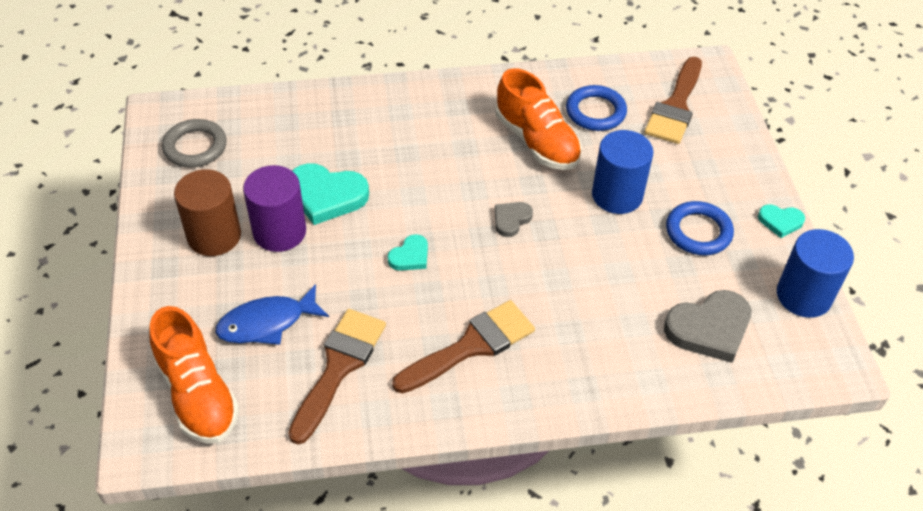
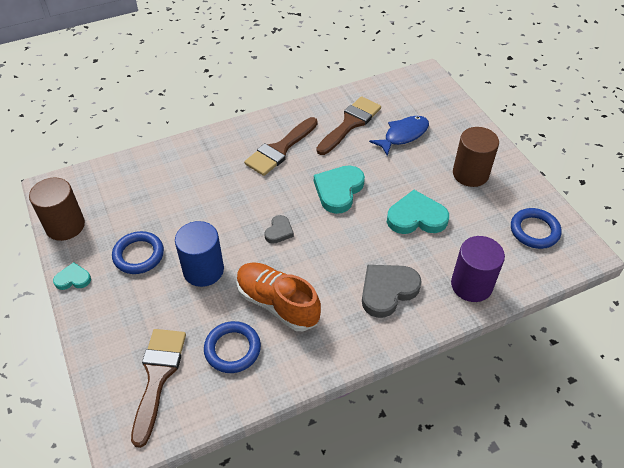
camera: 165 degrees right, 0 degrees up
orange shoe [149,306,239,444] -> none
grey ring [162,119,227,168] -> blue ring [511,208,562,249]
purple cylinder [243,165,306,252] -> purple cylinder moved to [451,236,505,302]
brown brush [288,309,386,444] -> brown brush turned 150 degrees counterclockwise [316,96,381,155]
turquoise heart [388,234,428,271] -> turquoise heart [314,165,365,214], size x1.85
grey heart [664,290,752,363] -> grey heart moved to [362,265,422,318]
blue cylinder [777,229,854,318] -> brown cylinder [29,177,85,241]

